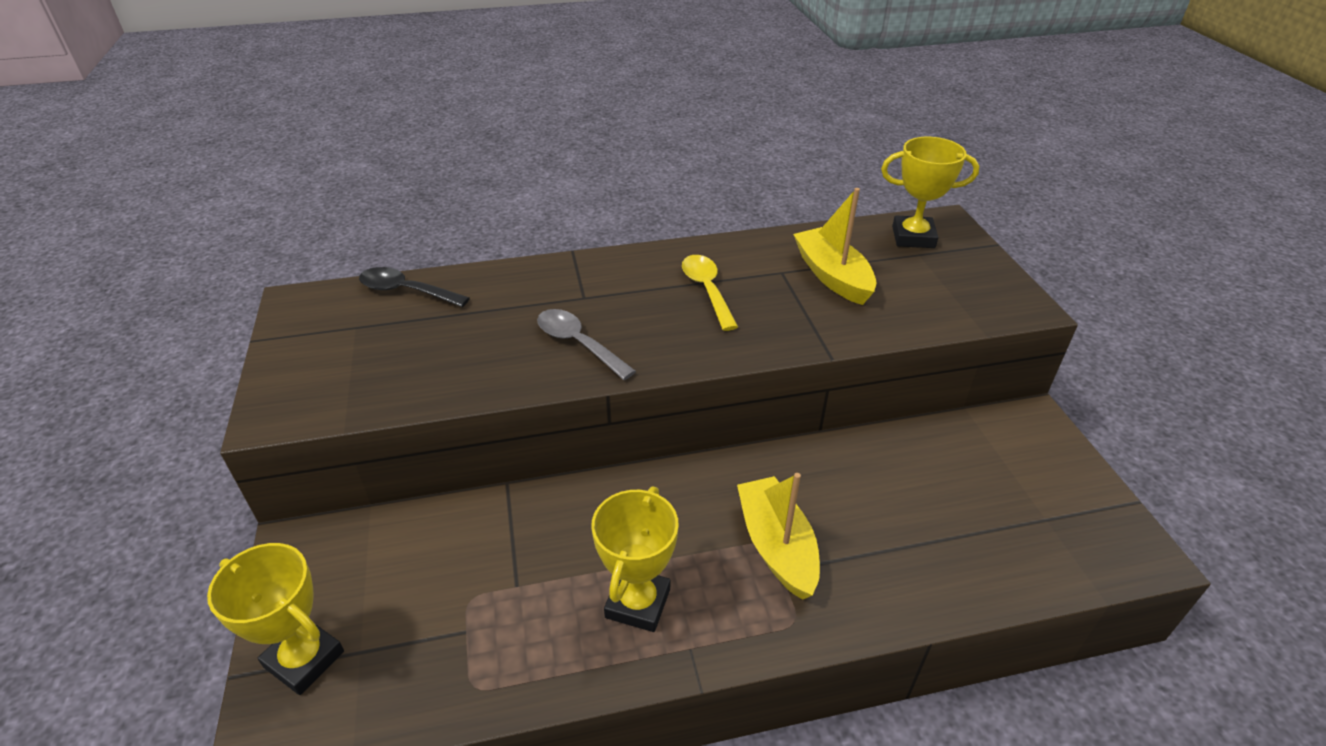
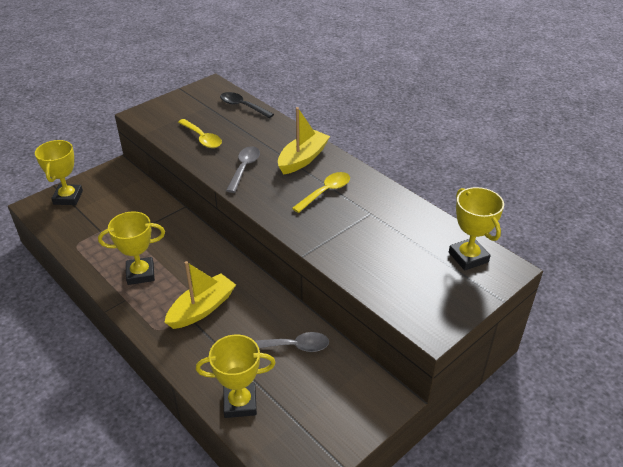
camera: 60 degrees right, 0 degrees up
black spoon [359,267,470,307] -> black spoon turned 45 degrees counterclockwise [220,92,274,118]
yellow boat [793,188,877,305] -> yellow boat moved to [278,107,330,175]
none -> yellow spoon [178,119,222,148]
none -> yellow trophy [196,334,276,418]
none -> grey spoon [255,332,329,352]

